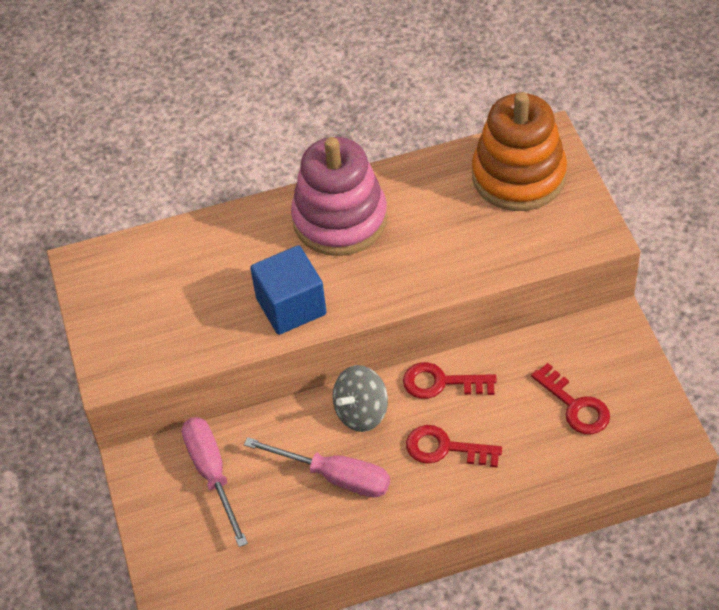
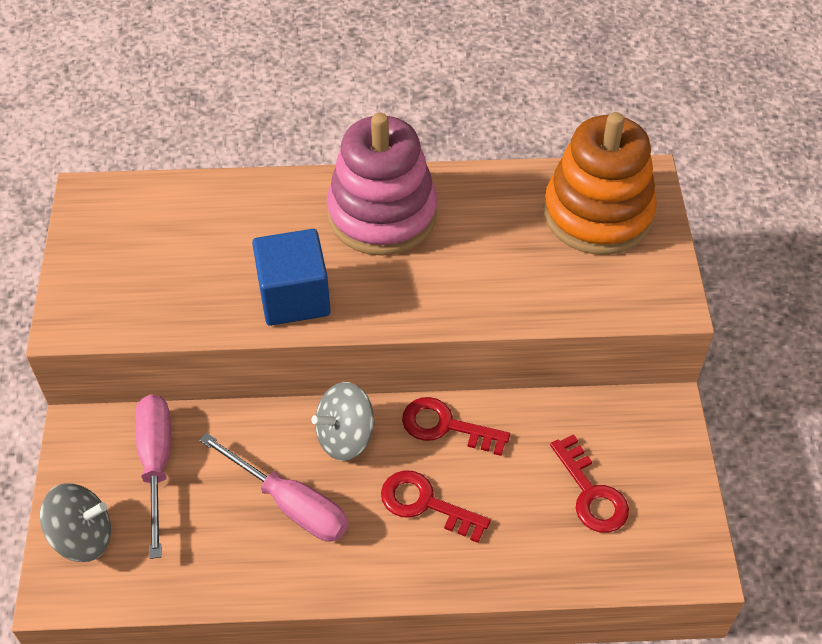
camera: 10 degrees right, 0 degrees up
none -> grey spinning top [40,483,111,562]

